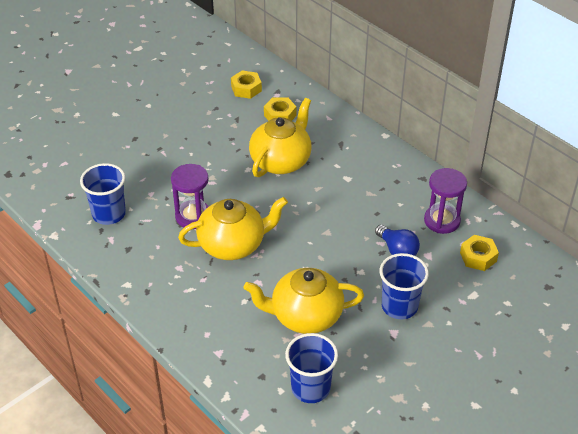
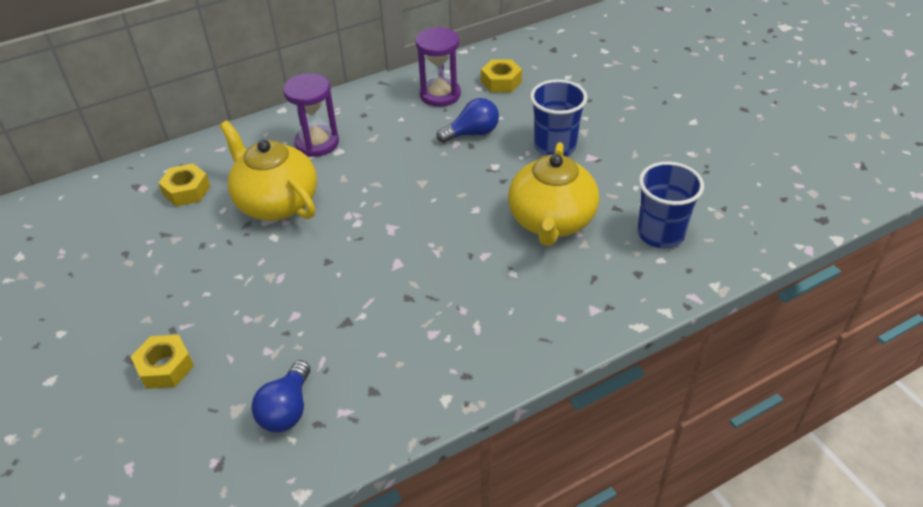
camera: 75 degrees left, 0 degrees up
blue cup [80,163,126,225] -> blue light bulb [251,360,310,433]
purple hourglass [171,164,209,229] -> purple hourglass moved to [283,73,339,157]
yellow teapot [178,197,288,260] -> none
yellow nut [231,71,262,99] -> yellow nut moved to [131,335,194,389]

